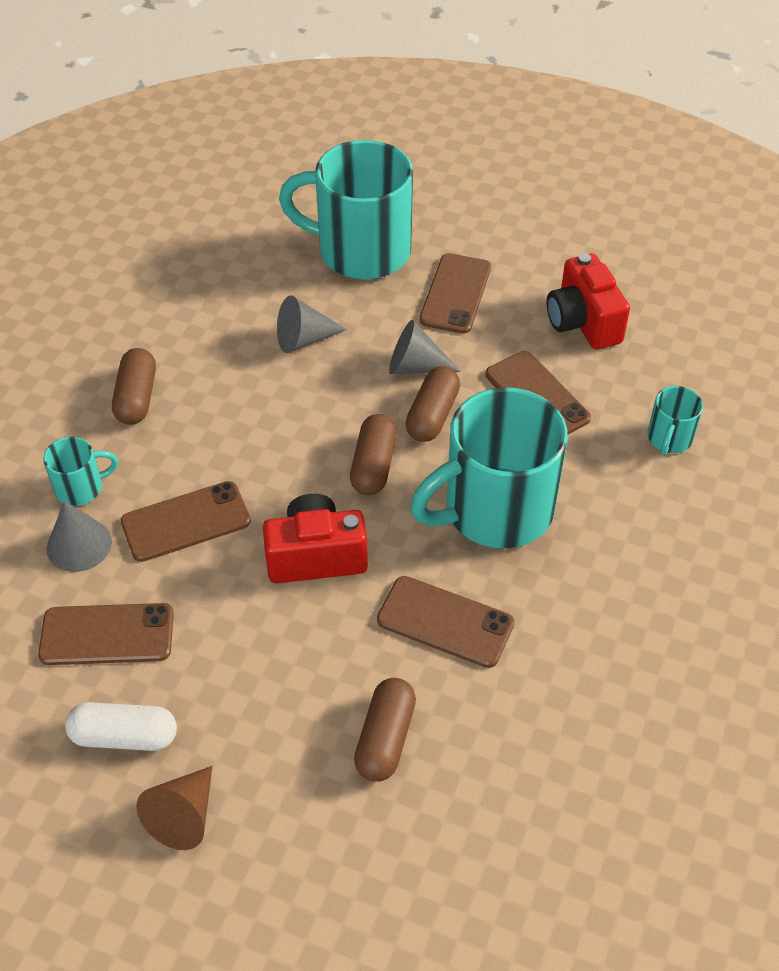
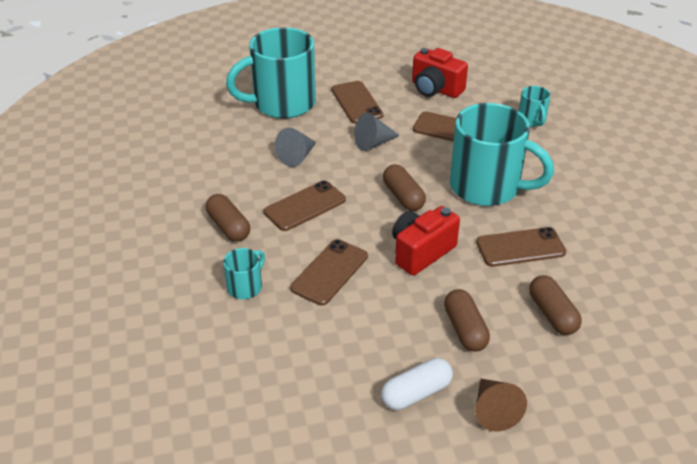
camera: 35 degrees left, 10 degrees down
brown phone [38,603,174,665] -> brown phone moved to [264,180,346,231]
grey cone [47,501,112,572] -> none
brown capsule [405,366,460,442] -> brown capsule moved to [444,289,490,352]
turquoise mug [410,387,568,549] -> turquoise mug turned 90 degrees counterclockwise [450,103,554,206]

